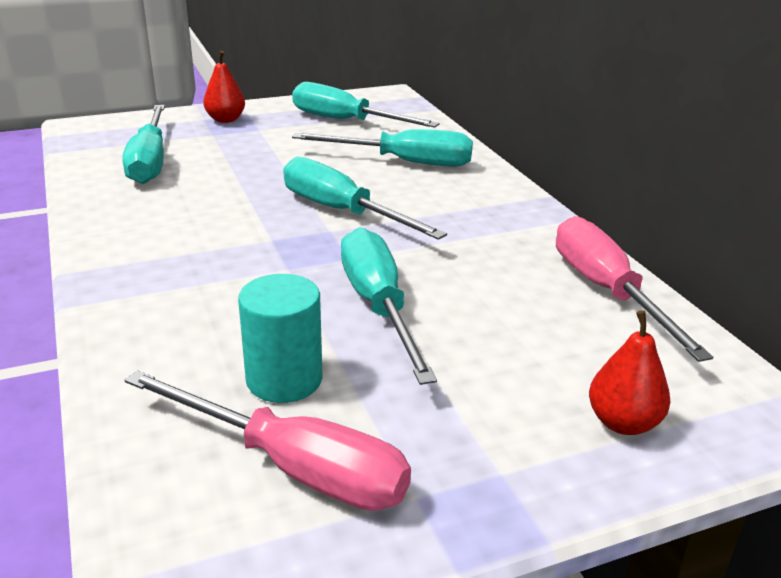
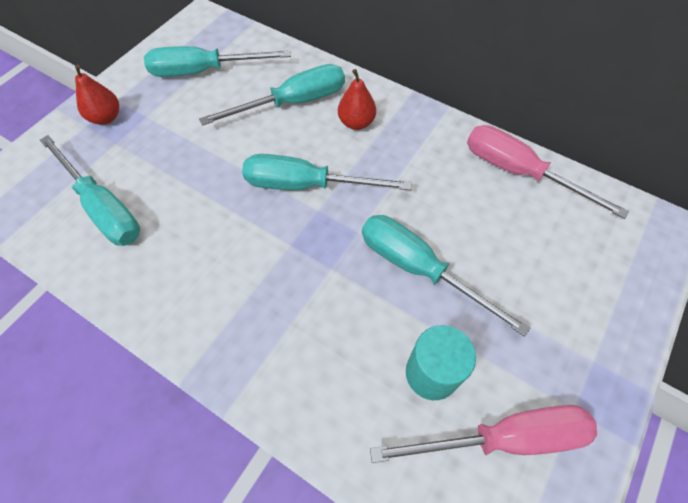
camera: 35 degrees left, 30 degrees up
red pear [589,310,670,435] -> red pear moved to [338,69,376,130]

